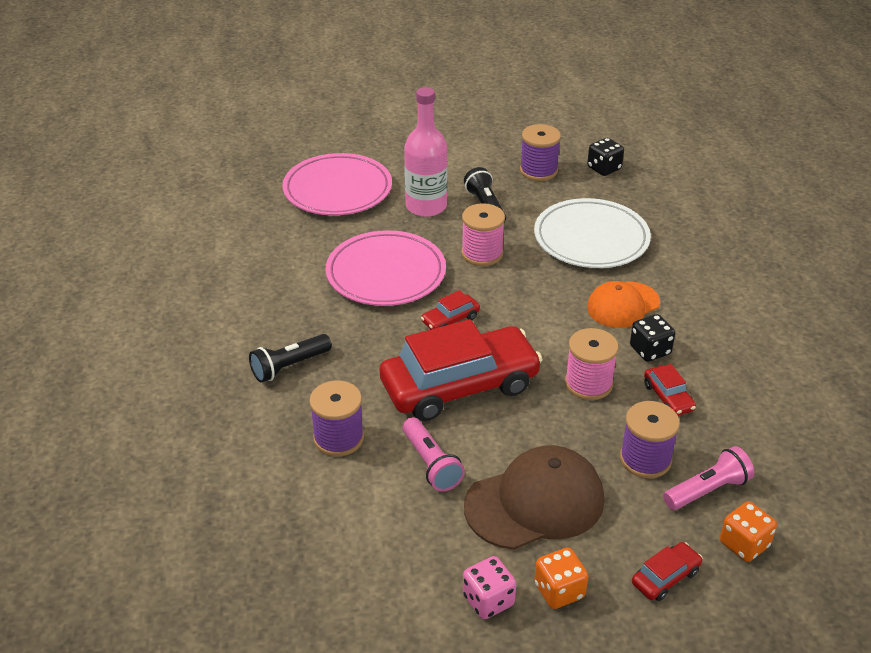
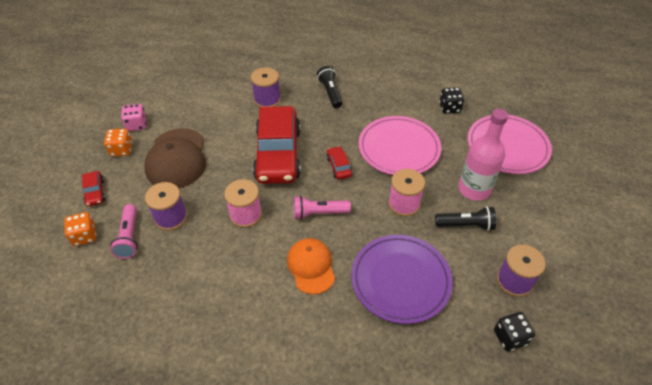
camera: 110 degrees right, 10 degrees up
pink flashlight [402,417,465,492] -> pink flashlight moved to [293,196,351,220]
white plate [534,198,651,268] -> purple plate [351,235,453,324]
black dice [630,314,675,362] -> black dice moved to [439,87,464,114]
red car [644,364,696,416] -> none

